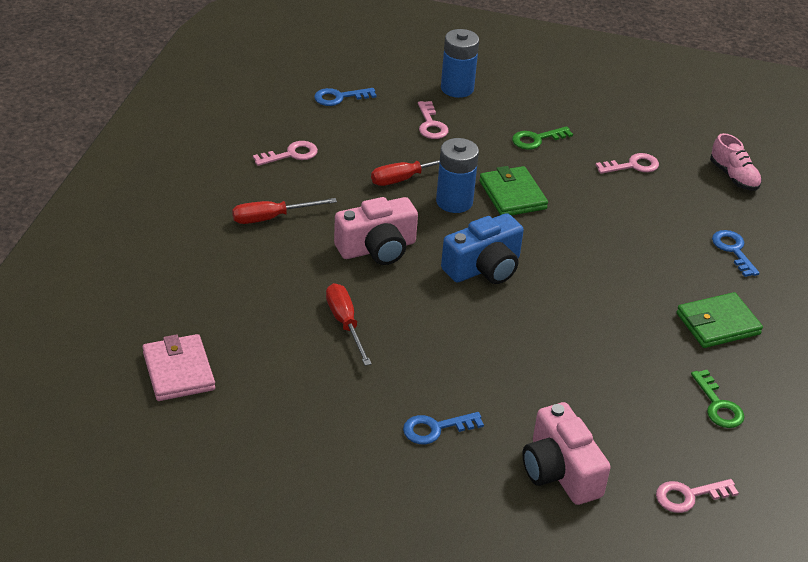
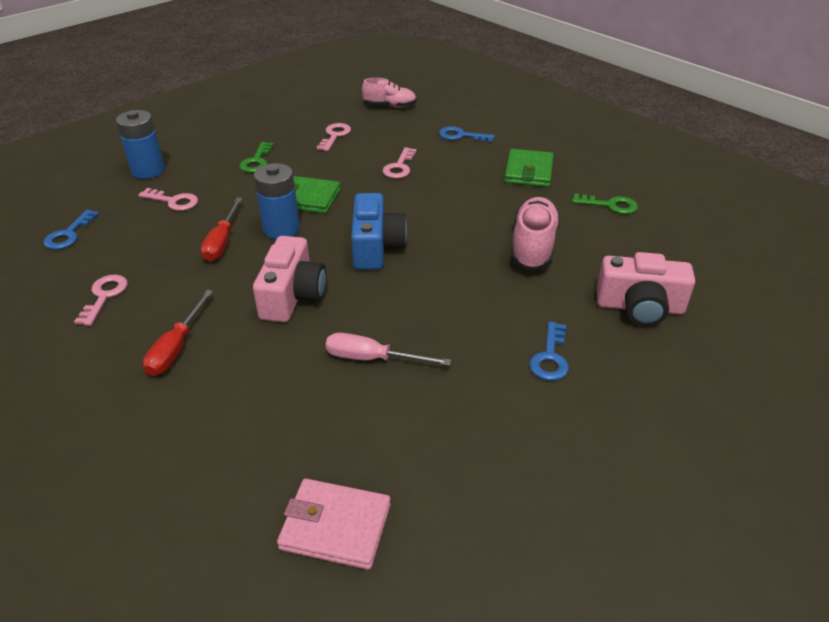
camera: 55 degrees left, 0 degrees up
red screwdriver [326,283,372,366] -> pink screwdriver [326,333,451,366]
pink key [656,479,739,513] -> pink key moved to [382,147,417,179]
none -> pink shoe [511,197,560,270]

